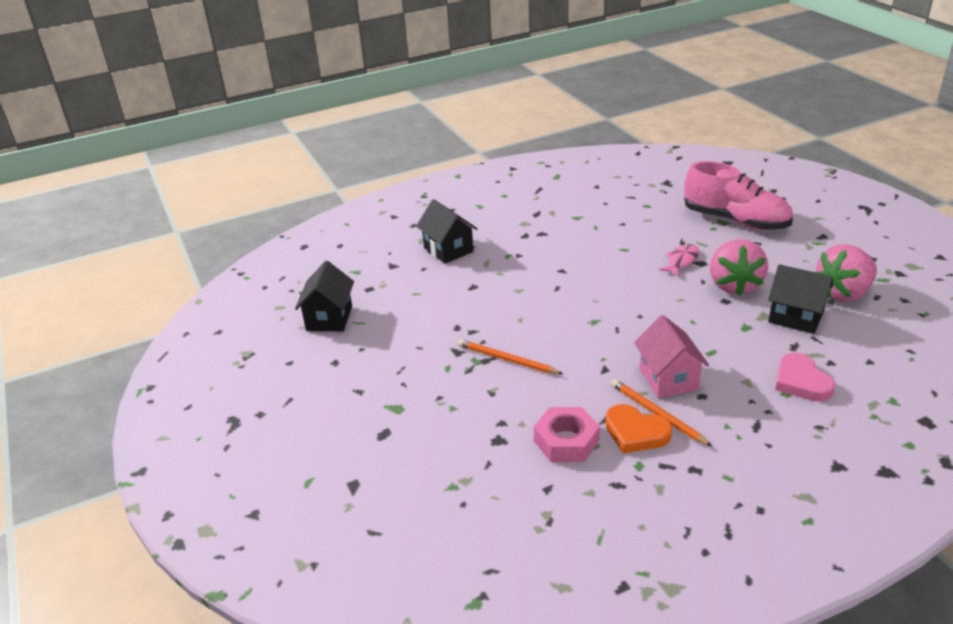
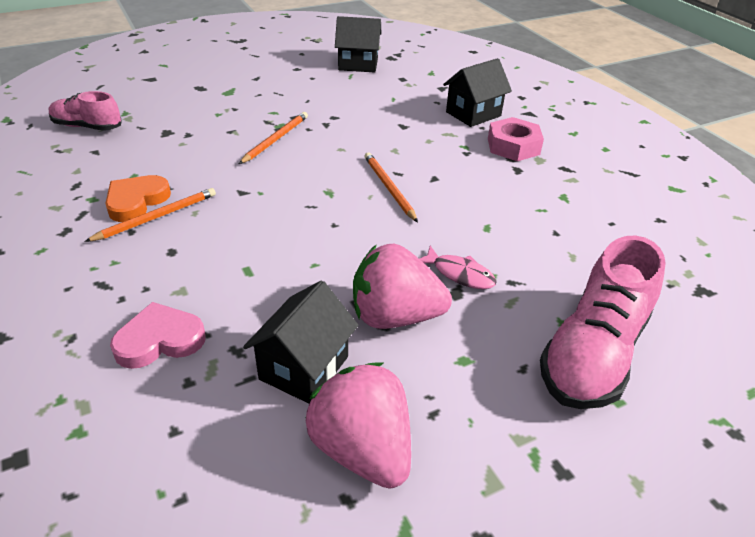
camera: 85 degrees right, 5 degrees up
pink nut [534,407,600,462] -> pink nut moved to [488,117,544,161]
pink house [634,315,709,398] -> none
none -> pink shoe [49,91,122,131]
none -> orange pencil [364,152,418,222]

